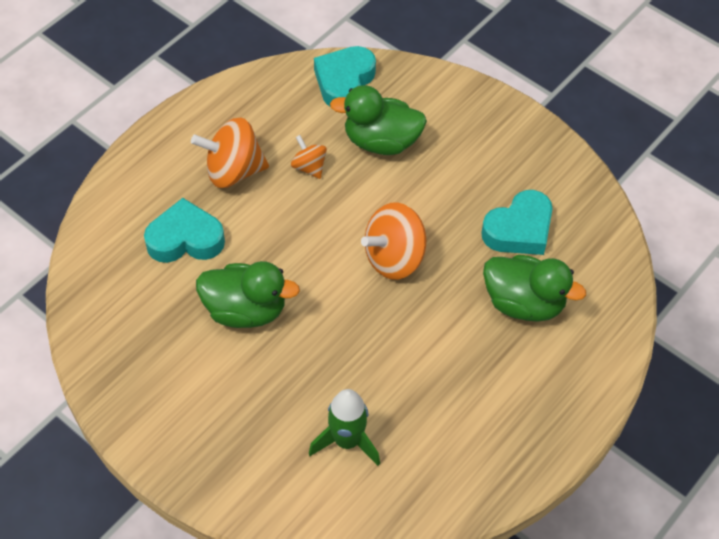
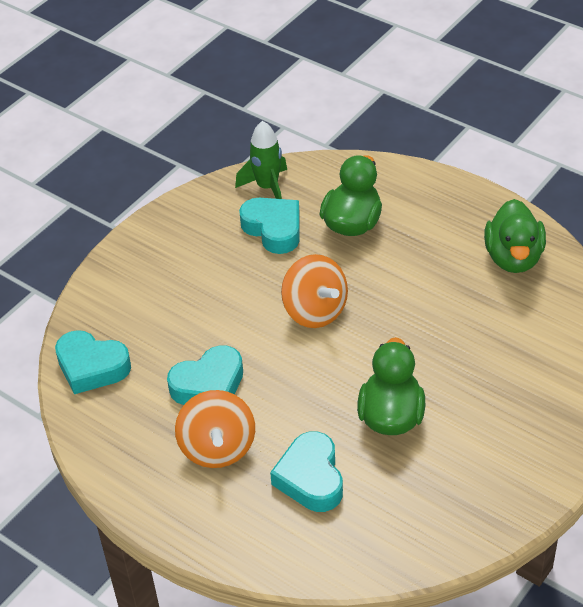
camera: 90 degrees left, 10 degrees down
orange spinning top [291,135,327,179] -> turquoise heart [167,345,243,405]
green rocket [309,389,380,466] -> green rocket moved to [235,121,287,199]
green duck [330,85,427,155] -> green duck moved to [484,199,546,273]

